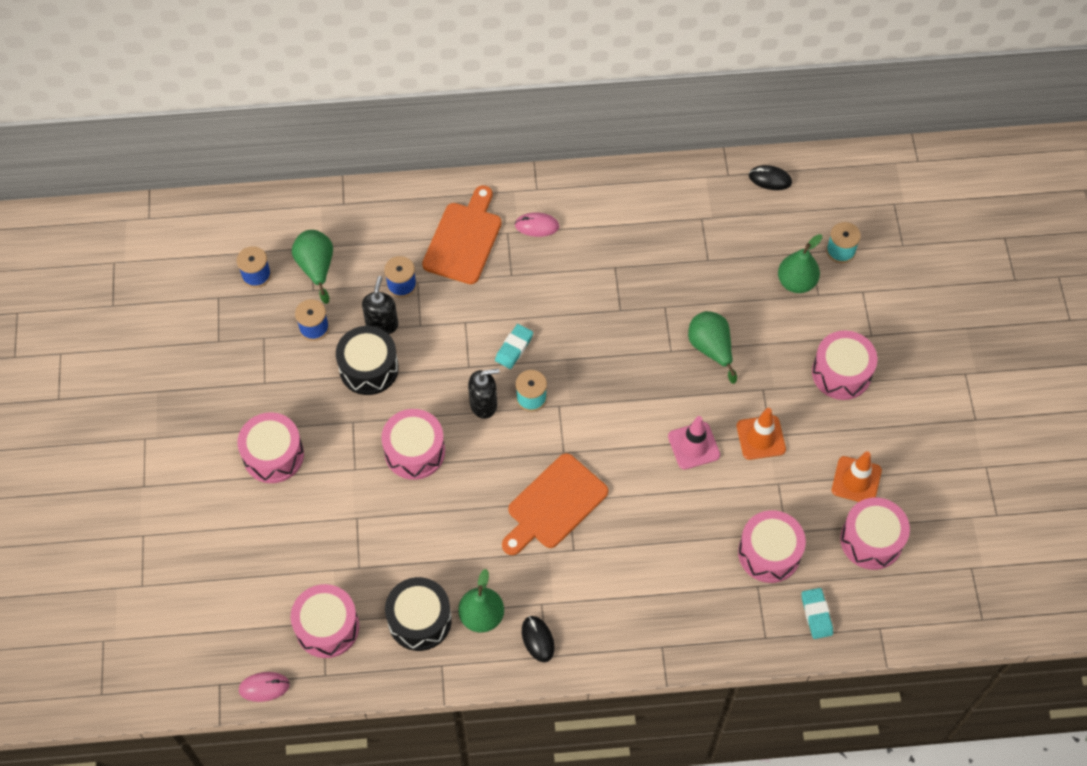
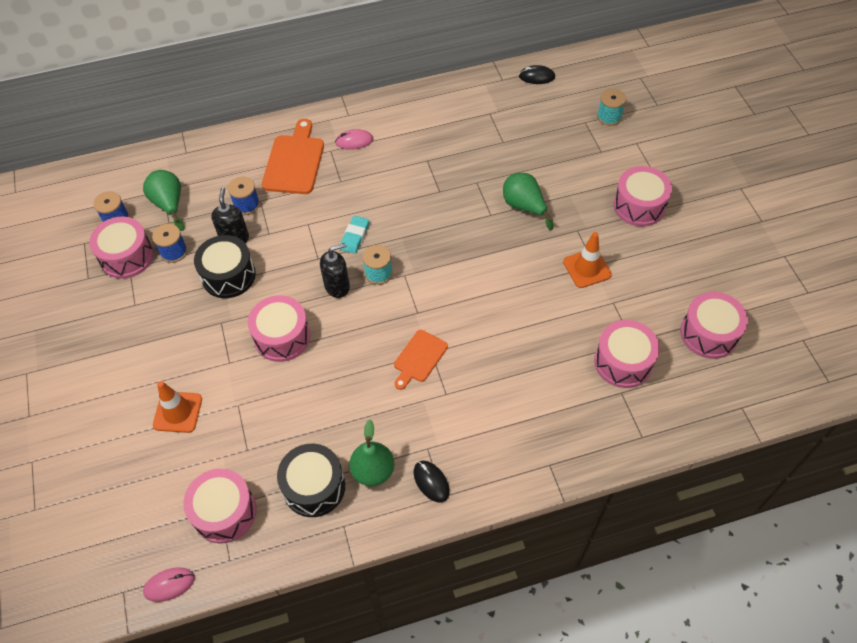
camera: 10 degrees left, 5 degrees down
pink drum [237,412,304,483] -> pink drum moved to [89,216,154,279]
orange cutting board [502,453,608,555] -> orange cutting board [394,330,448,390], size x0.62
pink traffic cone [668,416,720,470] -> none
green pear [778,234,822,293] -> none
turquoise eraser [802,588,833,639] -> none
orange traffic cone [832,451,882,502] -> orange traffic cone moved to [153,381,202,433]

